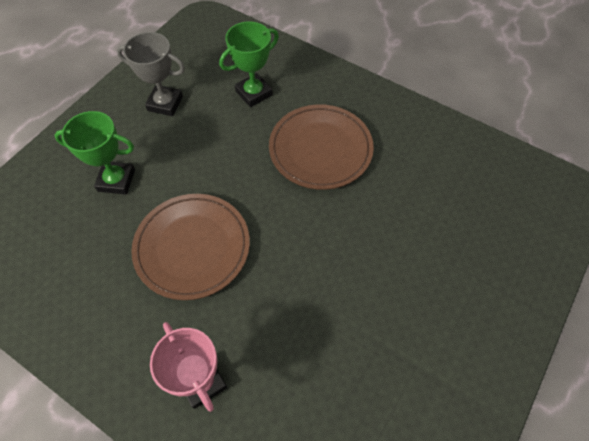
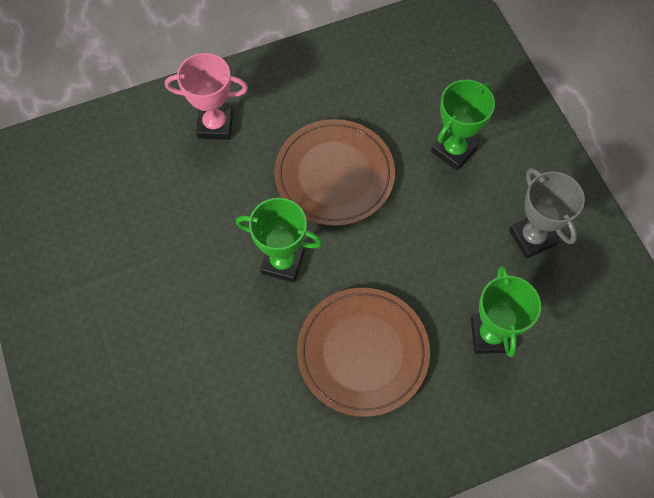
camera: 125 degrees right, 5 degrees up
grey trophy [117,32,185,116] -> grey trophy turned 75 degrees counterclockwise [509,168,585,259]
none -> green trophy [236,198,323,282]

